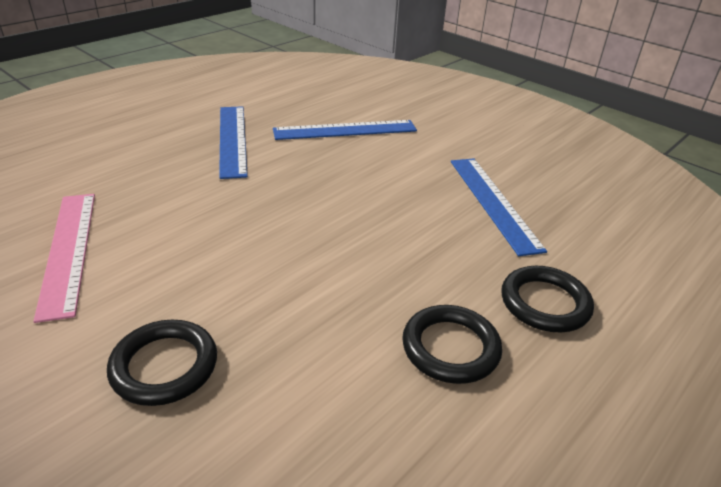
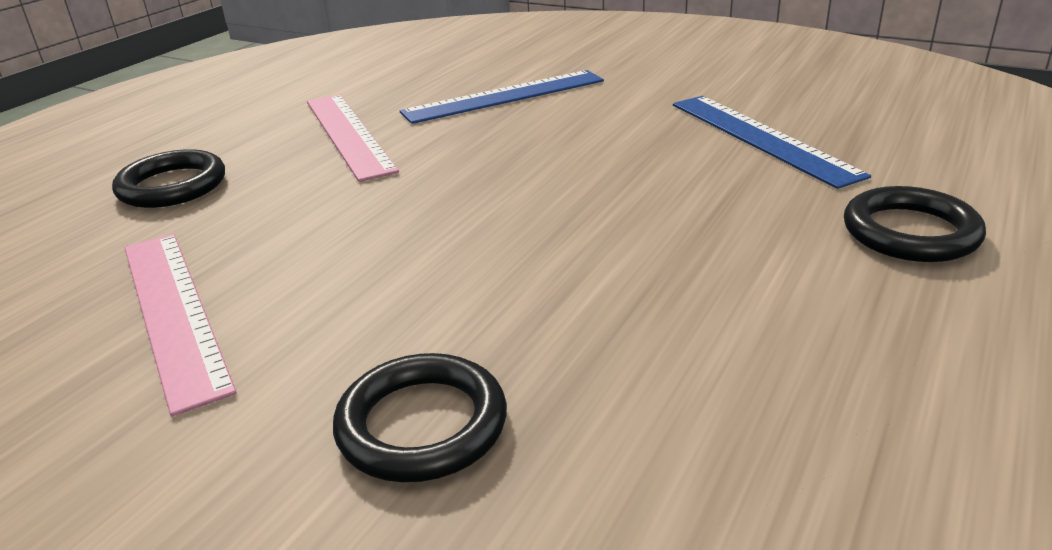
camera: 10 degrees left, 5 degrees down
blue ruler [219,106,248,179] -> pink ruler [307,94,399,182]
black ring [402,305,502,384] -> black ring moved to [112,149,225,208]

